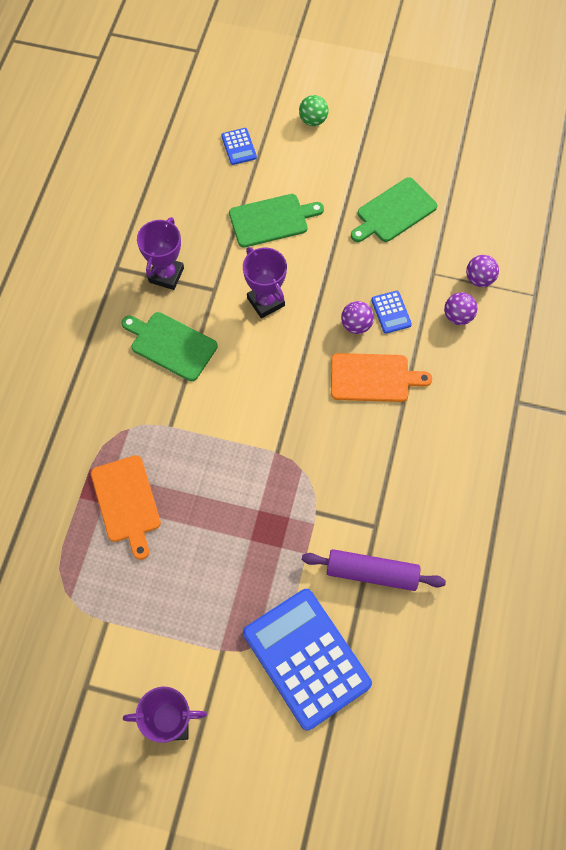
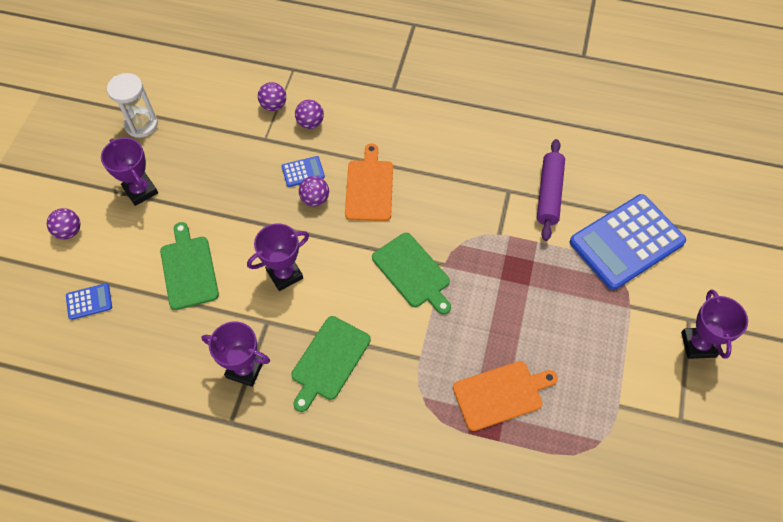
camera: 90 degrees left, 5 degrees down
green ball [299,95,328,126] -> purple ball [47,208,80,239]
green cutting board [351,177,437,242] -> green cutting board moved to [372,233,451,315]
none -> purple trophy [101,138,158,206]
none -> white hourglass [107,73,158,138]

